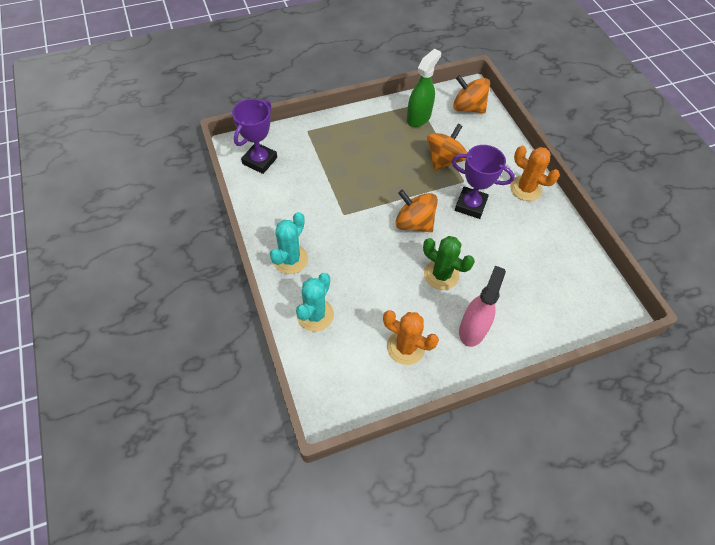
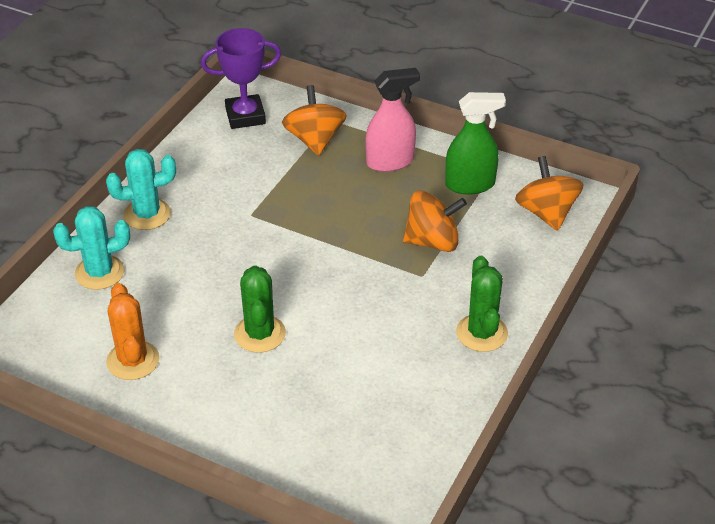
camera: 50 degrees right, 15 degrees down
orange spinning top [395,190,438,232] -> orange spinning top moved to [282,85,346,156]
purple trophy [452,145,515,219] -> none
pink spray bottle [459,266,506,347] -> pink spray bottle moved to [366,68,420,172]
orange cactus [510,146,560,201] -> green cactus [456,256,508,352]

